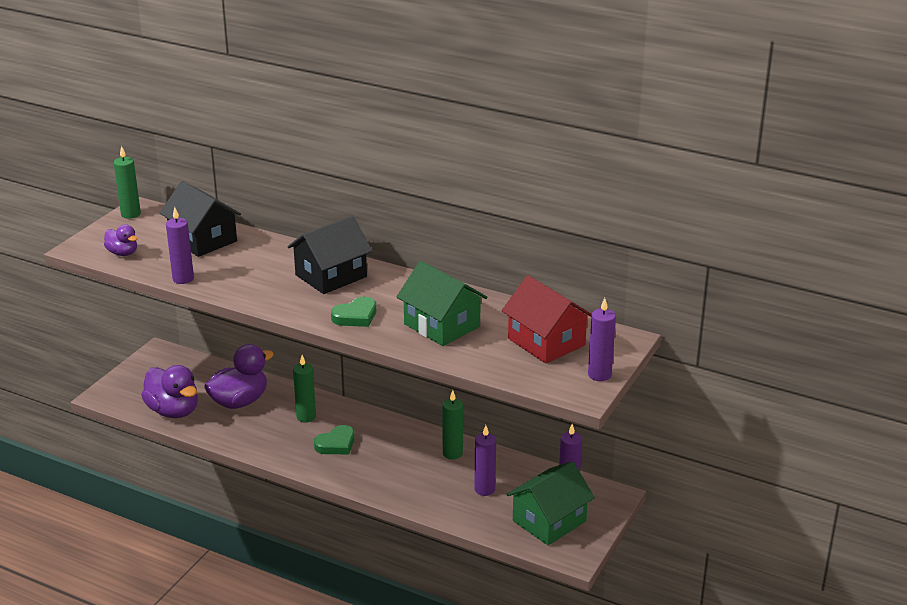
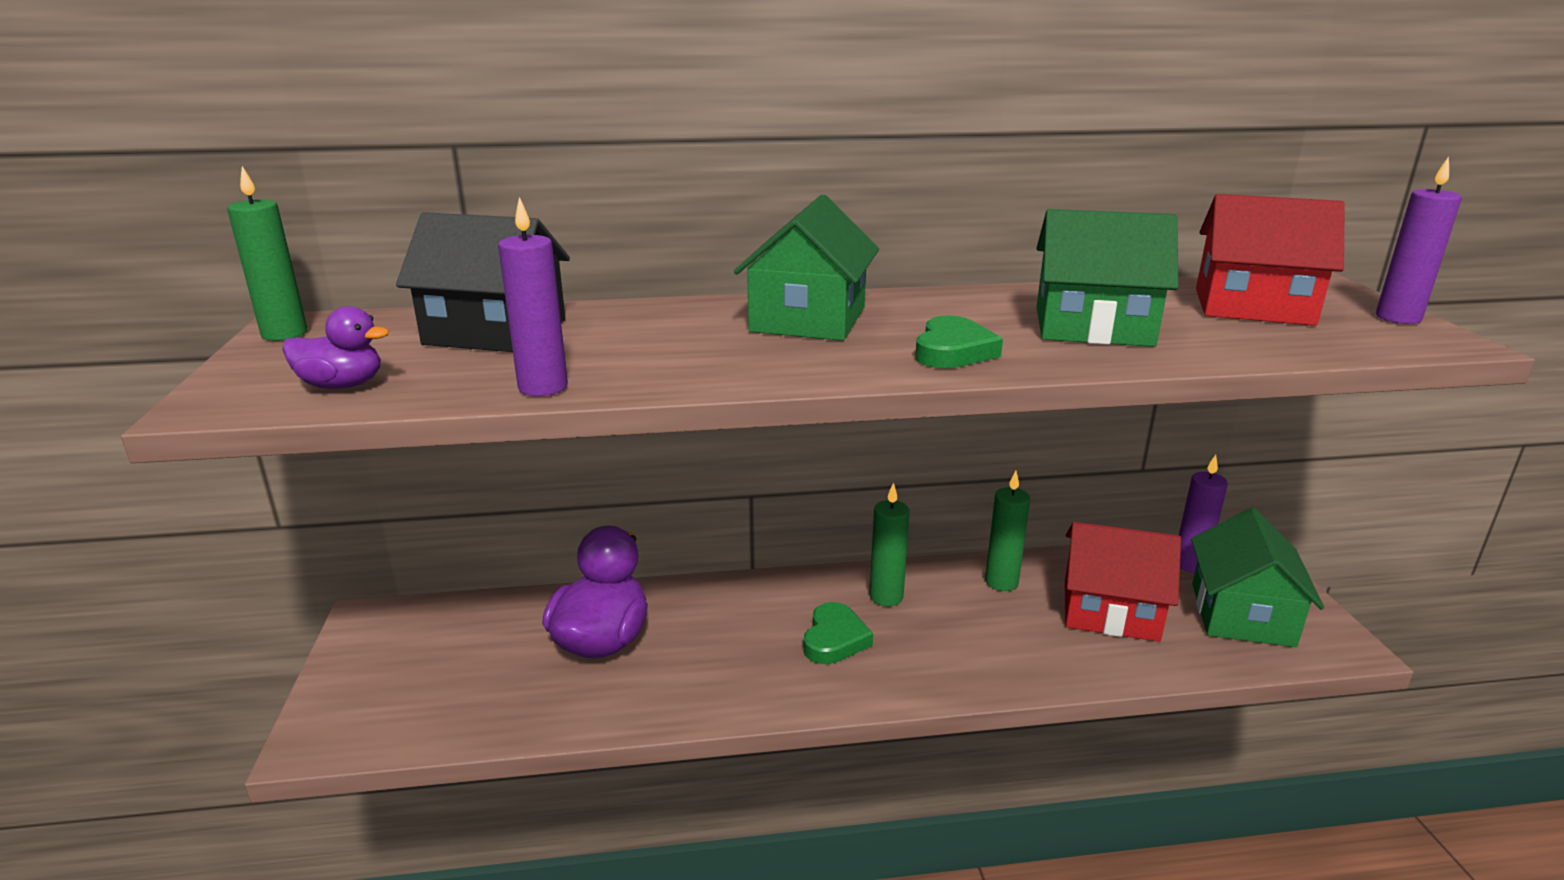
camera: 35 degrees left, 5 degrees down
purple duck [141,365,198,418] -> none
black house [287,216,372,294] -> green house [734,195,879,341]
green candle [293,355,316,422] -> green candle moved to [870,482,910,606]
purple candle [474,425,496,496] -> red house [1065,522,1181,642]

